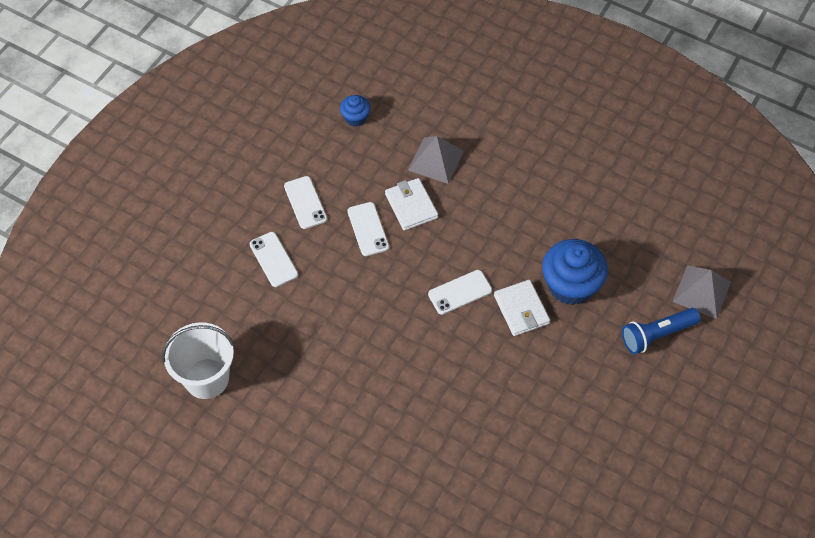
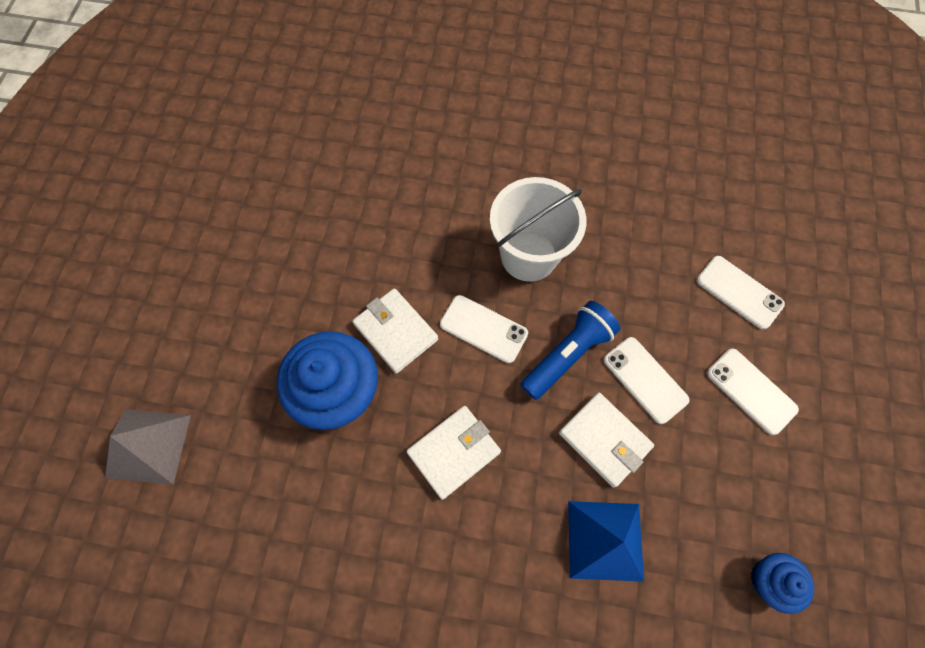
camera: 160 degrees right, 10 degrees up
white bucket [162,322,234,399] -> white bucket moved to [490,177,586,282]
grey pyramid [408,136,464,184] -> blue pyramid [568,501,644,582]
white phone [428,270,492,315] -> white phone turned 75 degrees clockwise [440,295,528,363]
blue flashlight [622,308,701,354] -> blue flashlight moved to [520,301,620,400]
none -> white wallet [406,406,501,500]

